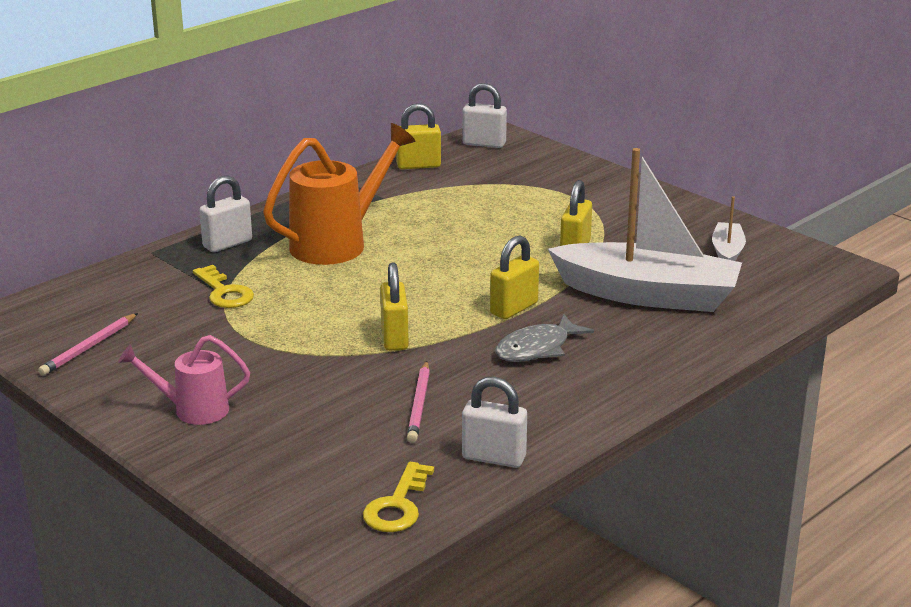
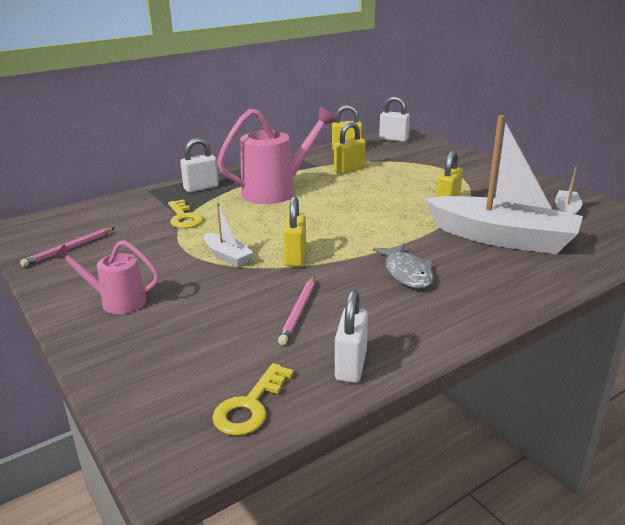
camera: 10 degrees right, 0 degrees up
orange watering can [263,123,415,265] -> pink watering can [217,107,336,204]
white padlock [462,377,527,468] -> white padlock turned 75 degrees clockwise [335,290,368,383]
yellow padlock [490,235,539,319] -> yellow padlock moved to [334,122,366,174]
grey fish [495,314,594,362] -> grey fish turned 75 degrees counterclockwise [373,244,434,288]
none -> white boat [204,202,253,267]

